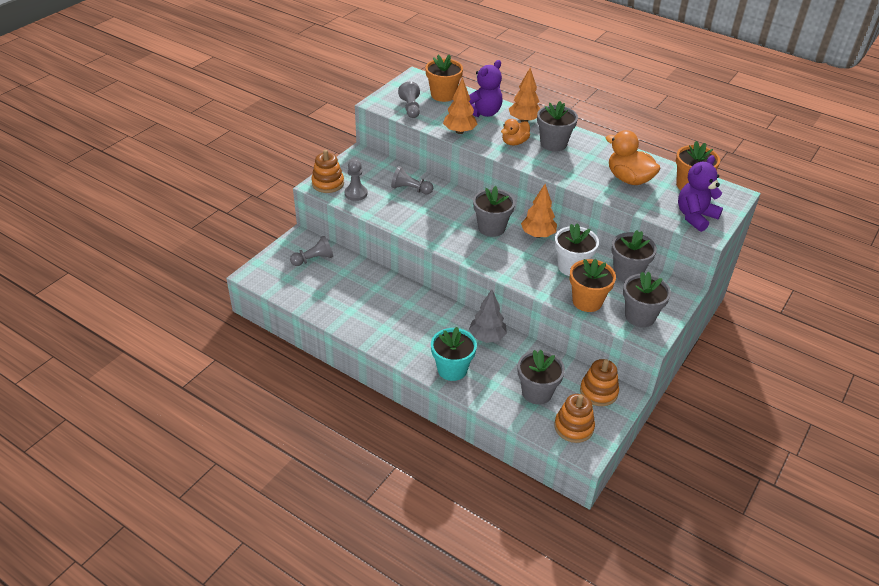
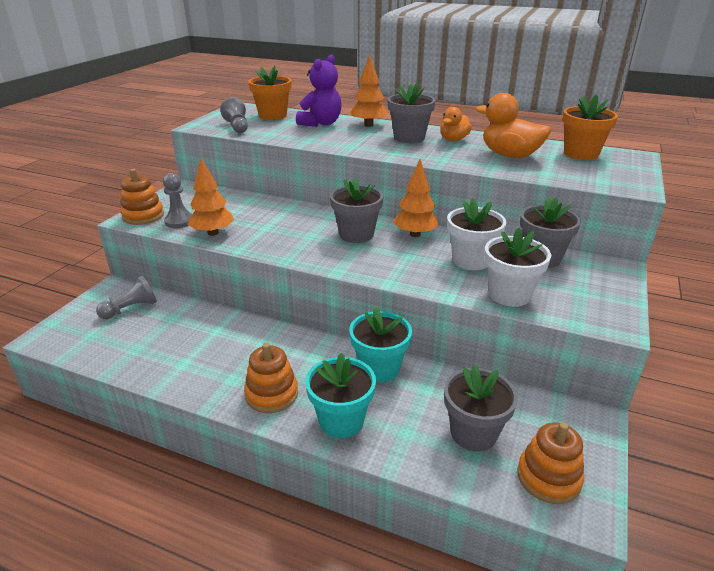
camera: 10 degrees left, 10 degrees down
grey pawn [391,166,433,195] -> none
orange tree [443,78,477,134] -> orange tree moved to [188,158,234,236]
grey tree [469,289,507,343] -> turquoise flower pot [349,307,412,382]
orange duck [501,119,530,145] -> orange duck moved to [440,107,472,141]
orange flower pot [570,259,616,312] -> white flower pot [484,228,551,307]
orange stacking toy [580,359,619,406] -> orange stacking toy moved to [244,343,298,413]
grey flower pot [623,272,671,327] -> none
purple teddy bear [678,155,723,232] -> none

